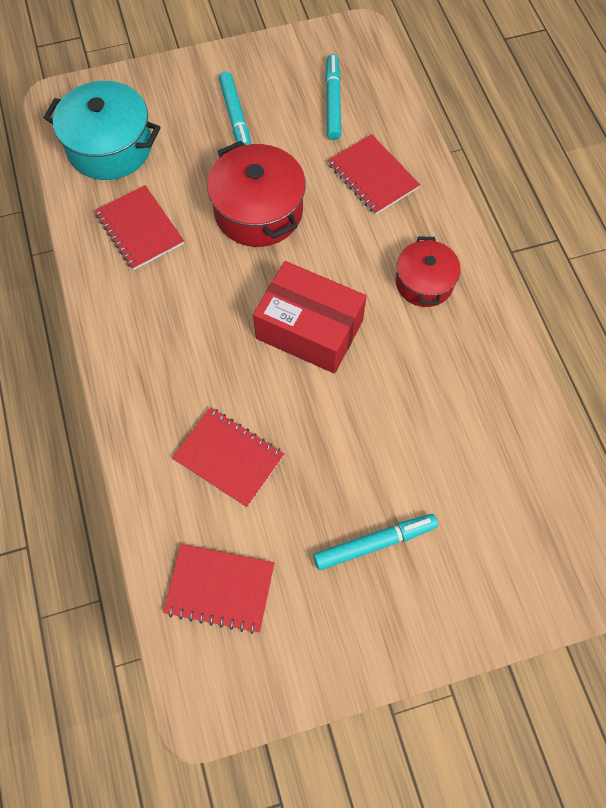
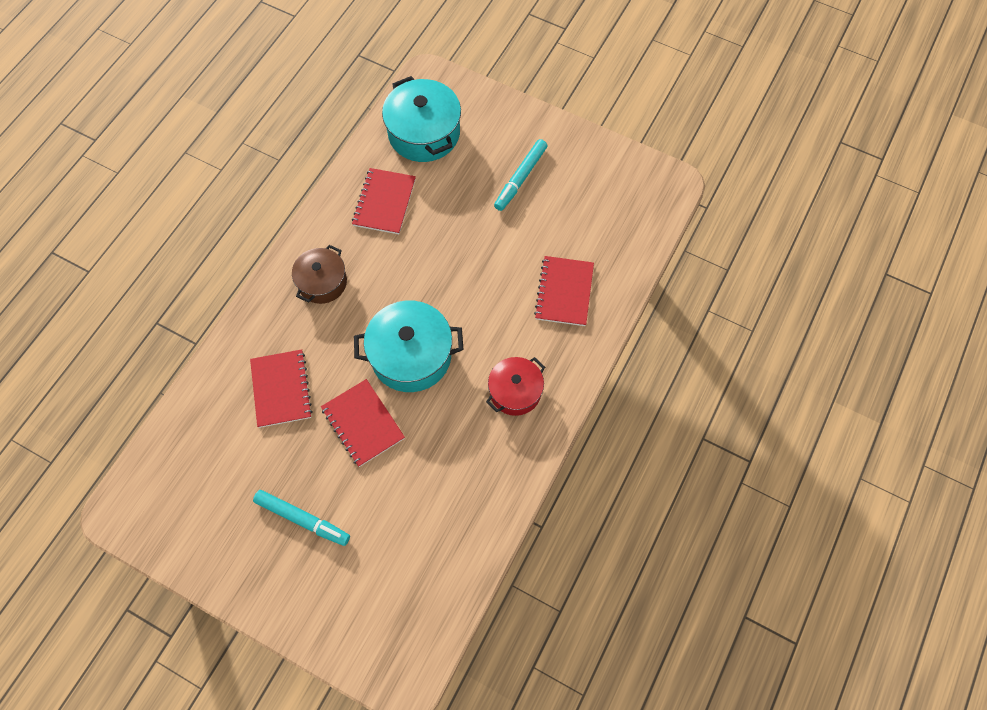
camera: 45 degrees right, 0 degrees up
red notebook [163,544,274,634] -> red notebook moved to [321,379,405,467]
red pot [207,141,306,247] -> none
red box [253,261,366,374] -> turquoise pot [354,300,464,392]
turquoise marker [325,54,341,140] -> none
none -> brown pot [292,245,347,304]

